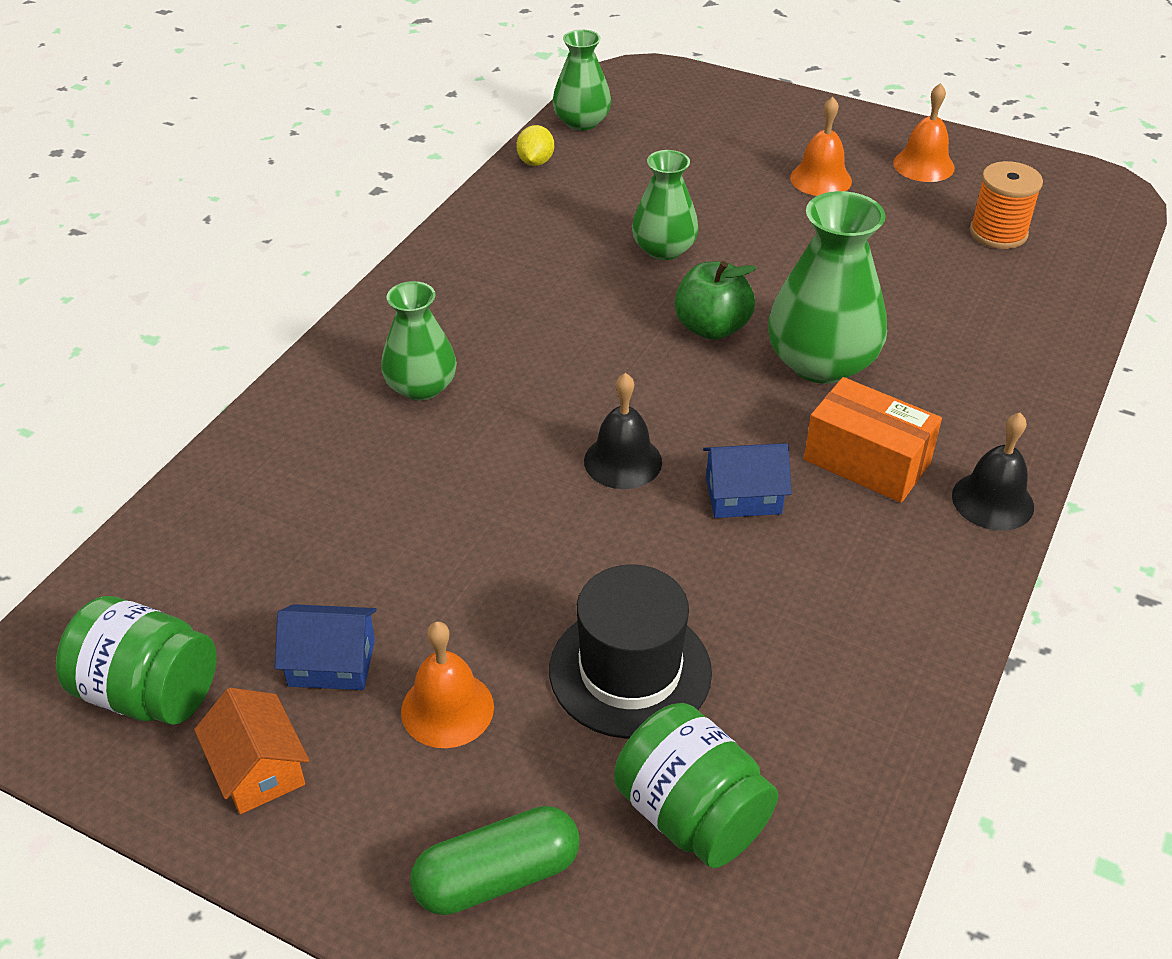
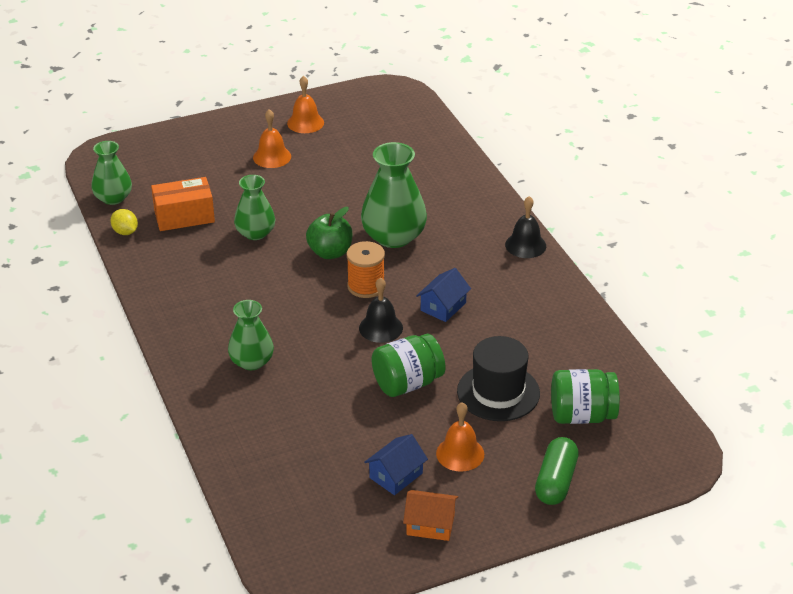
camera: 50 degrees left, 5 degrees down
green jar [56,596,217,725] -> green jar moved to [372,334,445,397]
orange box [804,377,942,503] -> orange box moved to [151,177,215,231]
orange spool [970,161,1043,249] -> orange spool moved to [347,241,385,298]

